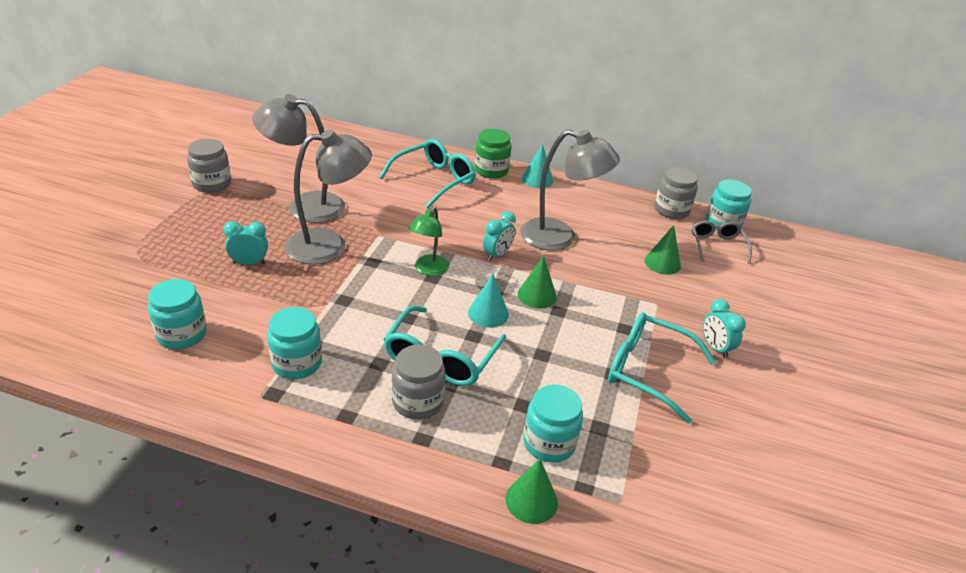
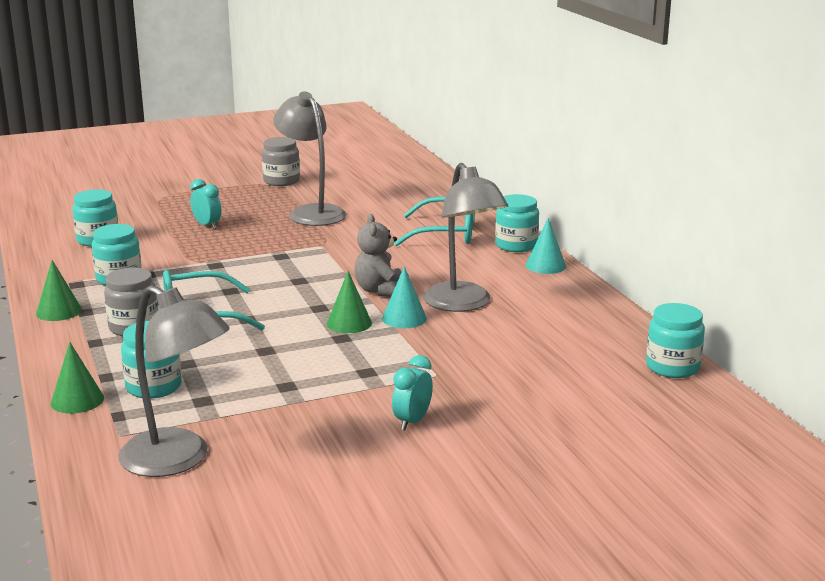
camera: 55 degrees right, 15 degrees down
grey lamp [285,130,372,264] -> grey lamp moved to [118,285,230,477]
green lamp [409,206,449,276] -> none
turquoise cone [468,273,509,328] -> turquoise cone moved to [382,266,427,328]
green jar [474,129,511,179] -> turquoise jar [495,194,539,252]
turquoise clock [483,211,516,261] -> grey teddy bear [354,214,401,297]
turquoise glasses [608,312,716,424] -> none
green cone [644,225,681,275] -> green cone moved to [36,260,82,321]
grey jar [654,167,698,219] -> none
grey glasses [692,221,752,264] -> none

